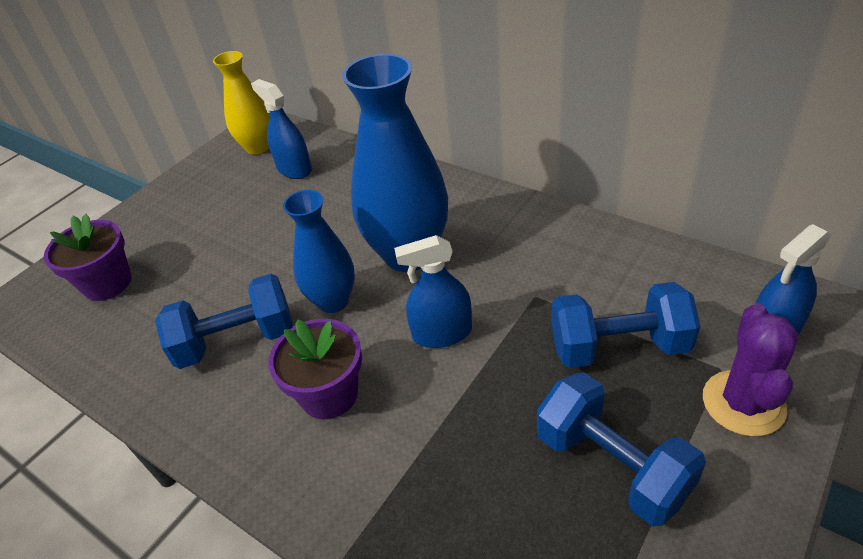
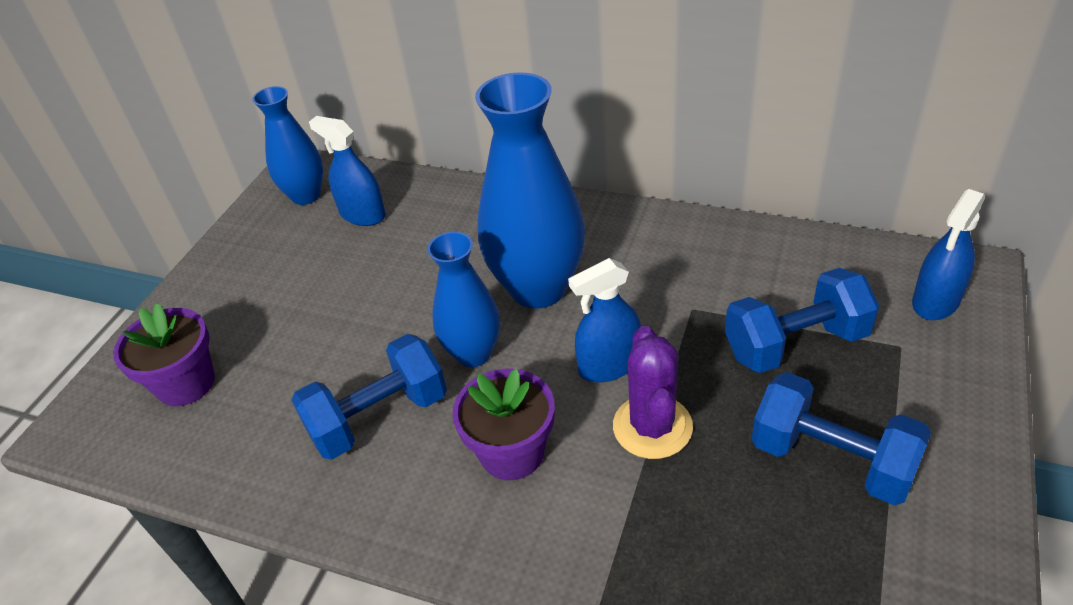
camera: 15 degrees left, 0 degrees up
yellow vase [213,51,270,155] -> blue vase [252,86,323,205]
purple cactus [703,303,799,436] -> purple cactus moved to [613,326,693,459]

